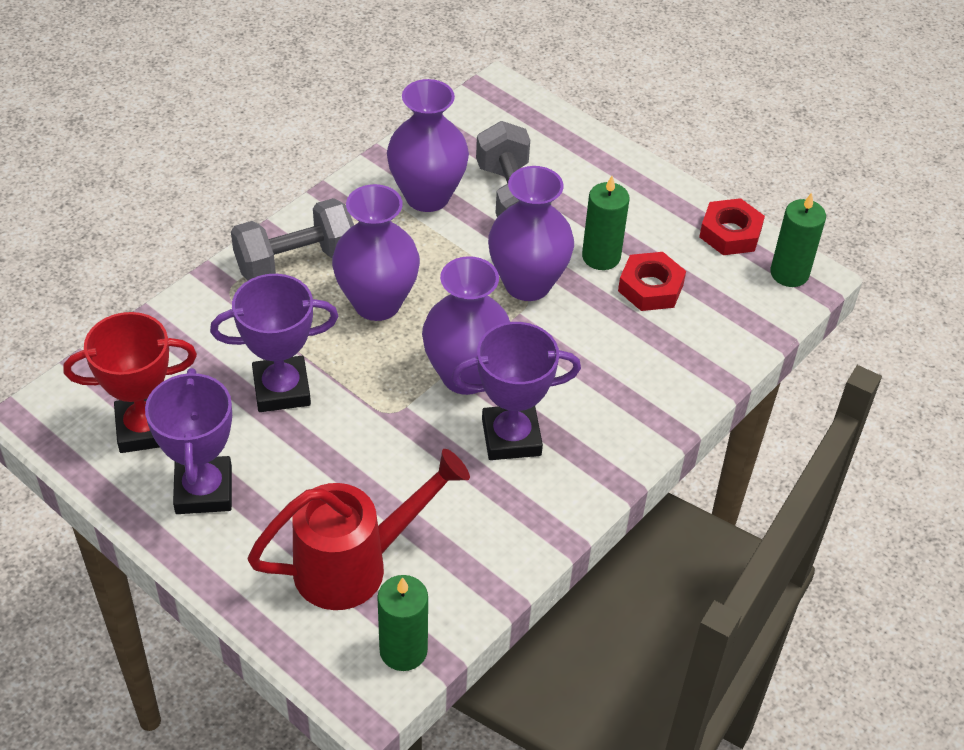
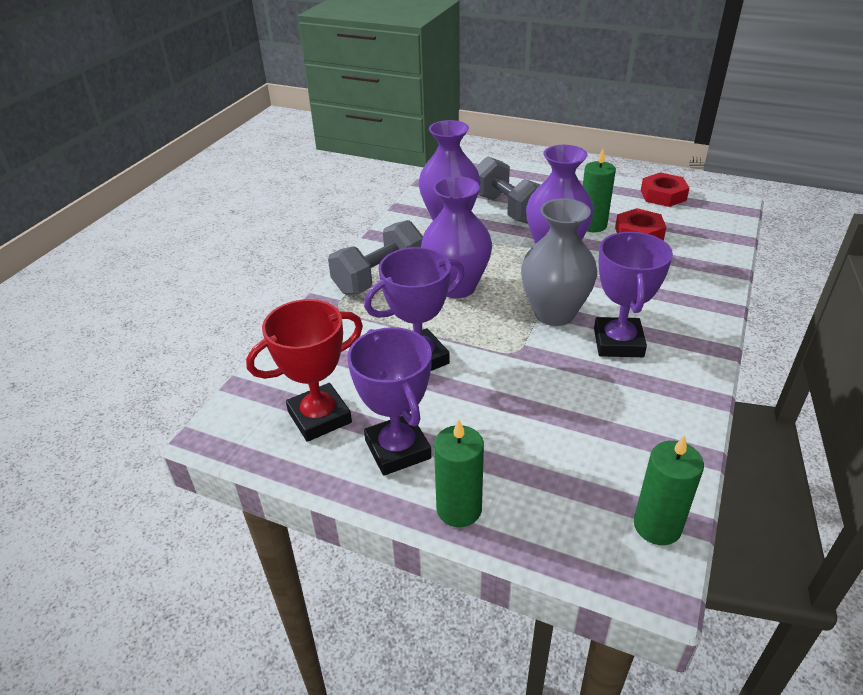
camera: 15 degrees left, 10 degrees down
red watering can [247,449,470,610] -> none
purple vase [422,256,510,395] -> grey vase [521,198,597,326]
purple trophy [452,322,581,460] -> purple trophy turned 60 degrees counterclockwise [594,232,673,357]
green candle [770,193,826,287] -> green candle moved to [434,420,484,527]

